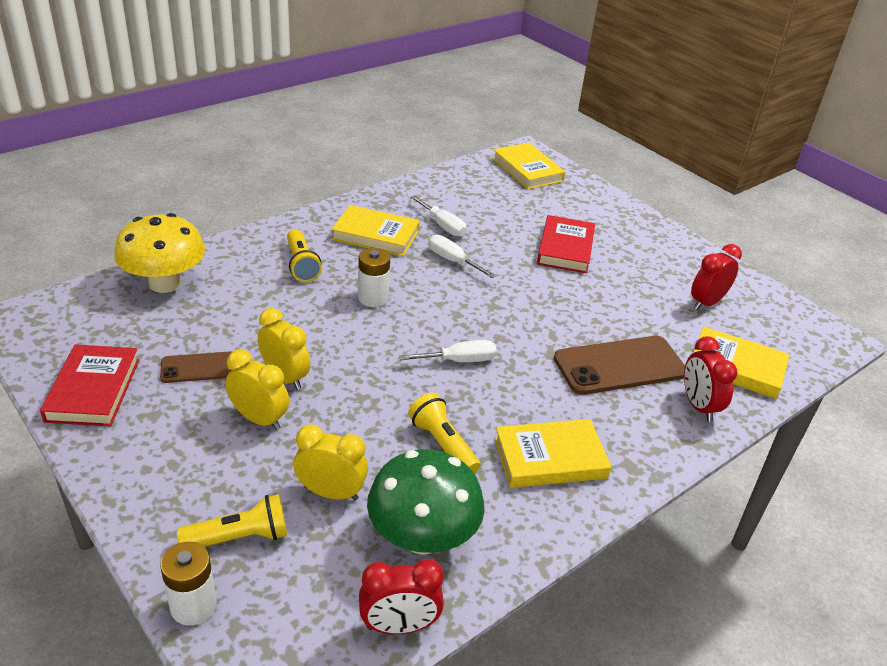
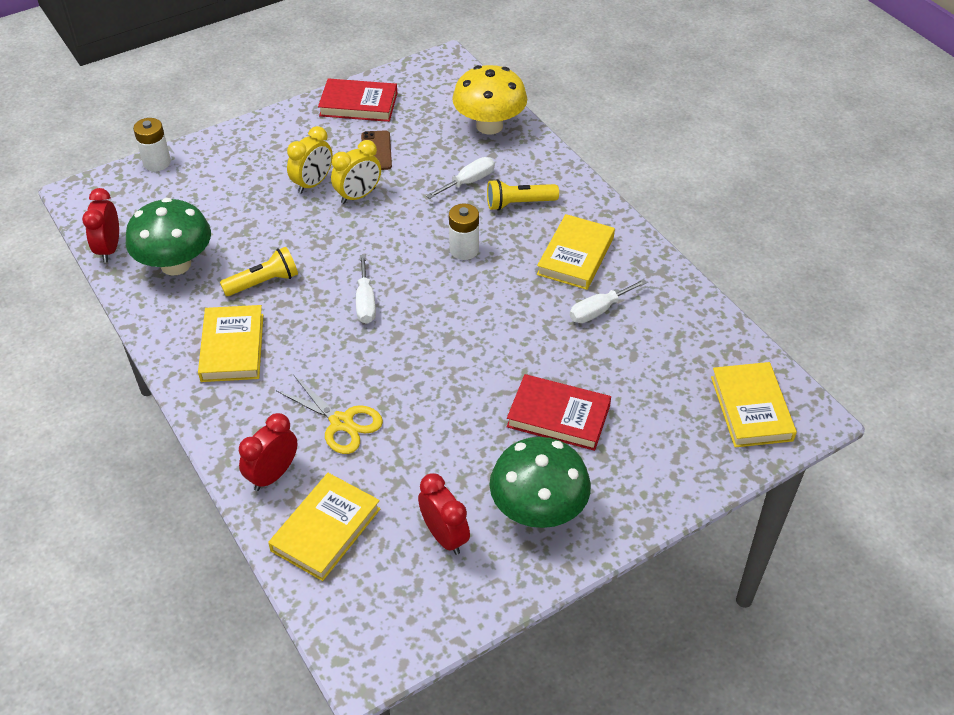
camera: 100 degrees right, 10 degrees up
yellow flashlight [177,494,287,547] -> none
yellow clock [294,424,368,501] -> none
white screwdriver [428,235,496,278] -> white screwdriver moved to [426,157,495,199]
yellow book [493,143,565,190] -> yellow book turned 75 degrees counterclockwise [711,362,797,447]
brown phone [554,336,685,395] -> yellow scissors [276,375,383,454]
red clock [684,336,737,422] -> red clock turned 45 degrees counterclockwise [239,413,297,491]
none -> green mushroom [489,437,591,528]

